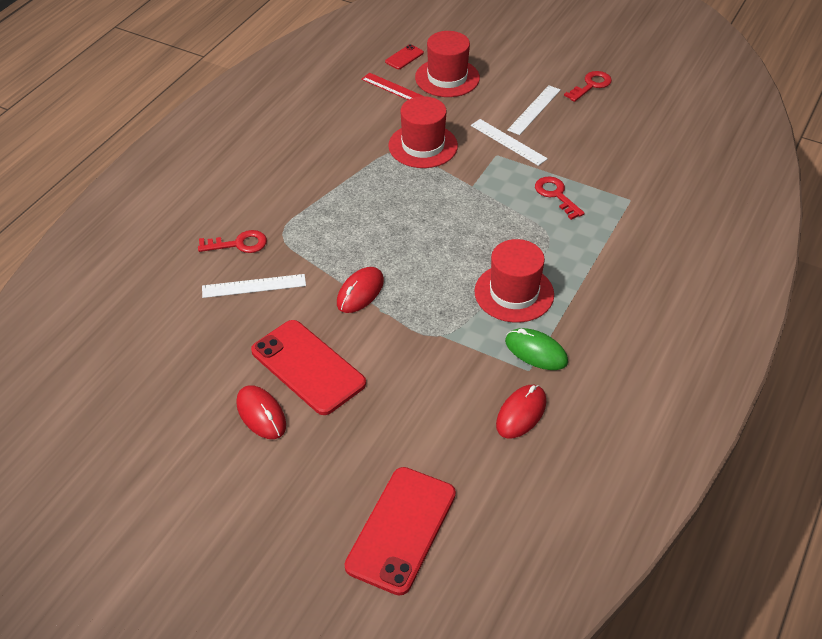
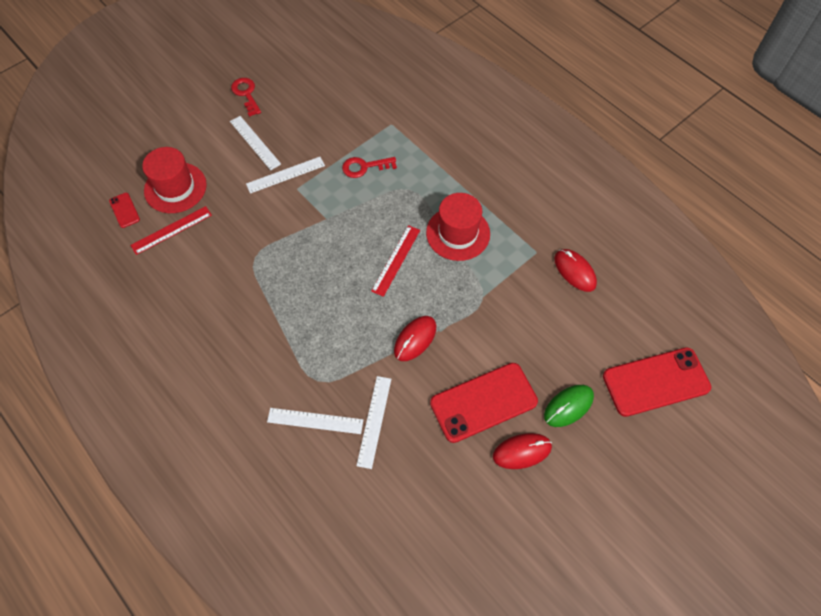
camera: 70 degrees left, 15 degrees up
red key [198,230,267,253] -> white ruler [267,408,363,434]
red mouse [337,267,384,313] -> red mouse turned 75 degrees clockwise [394,316,436,361]
red phone [345,467,456,596] -> red phone turned 60 degrees counterclockwise [603,347,711,417]
red hat [388,96,458,168] -> none
green mouse [505,328,568,370] -> green mouse moved to [544,385,594,427]
none -> red ruler [371,225,420,297]

